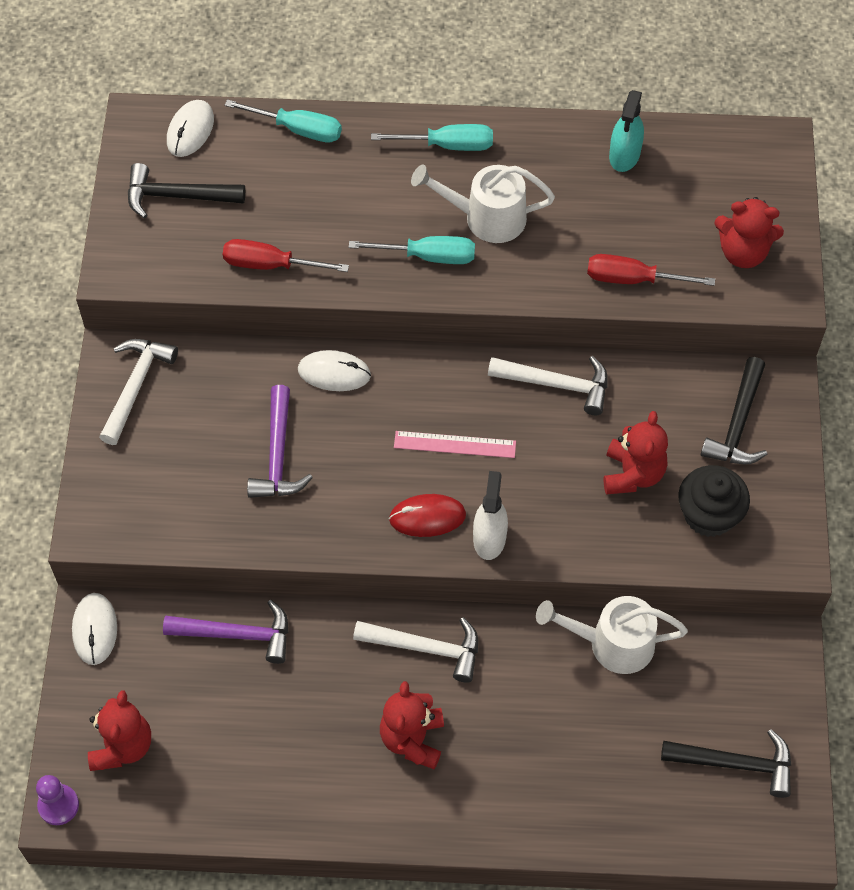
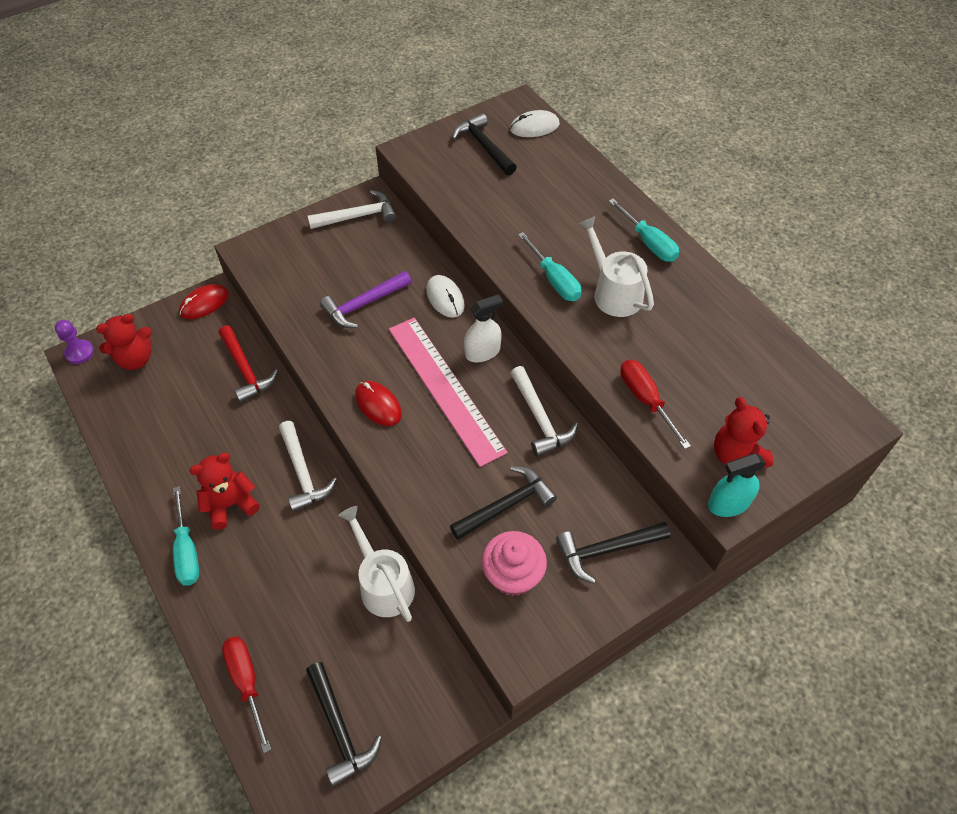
camera: 55 degrees right, 5 degrees down
white mouse [72,593,117,665] -> red mouse [179,284,229,319]
purple hammer [163,600,288,664] -> red hammer [219,325,278,403]
red screwdriver [223,239,349,272] -> red screwdriver moved to [222,636,272,753]
turquoise screwdriver [225,99,342,143] -> turquoise screwdriver moved to [173,486,199,586]
pink ruler [394,431,516,458] -> pink ruler [389,318,508,467], size x1.97
white spray bottle [473,471,508,560] -> white spray bottle moved to [464,294,503,362]
red teddy bear [604,411,668,495] -> black hammer [450,466,557,540]
turquoise spray bottle [609,90,644,172] -> turquoise spray bottle moved to [708,453,766,517]
black cupcake [678,465,750,537] -> pink cupcake [482,531,547,596]

